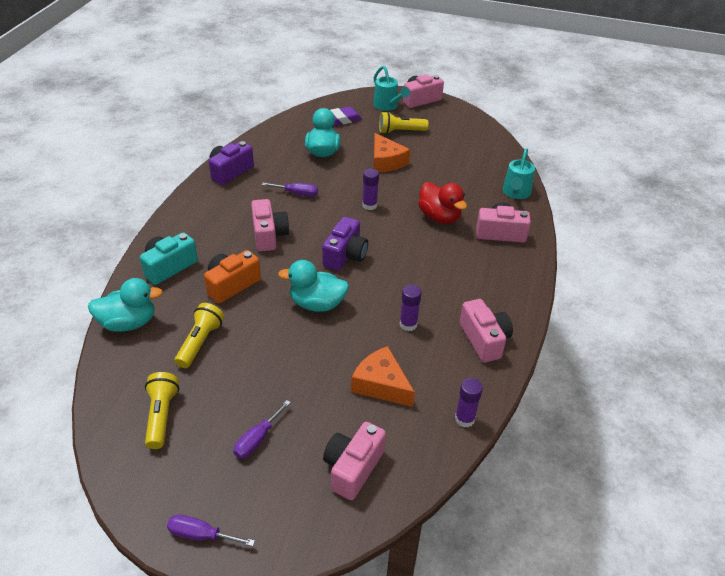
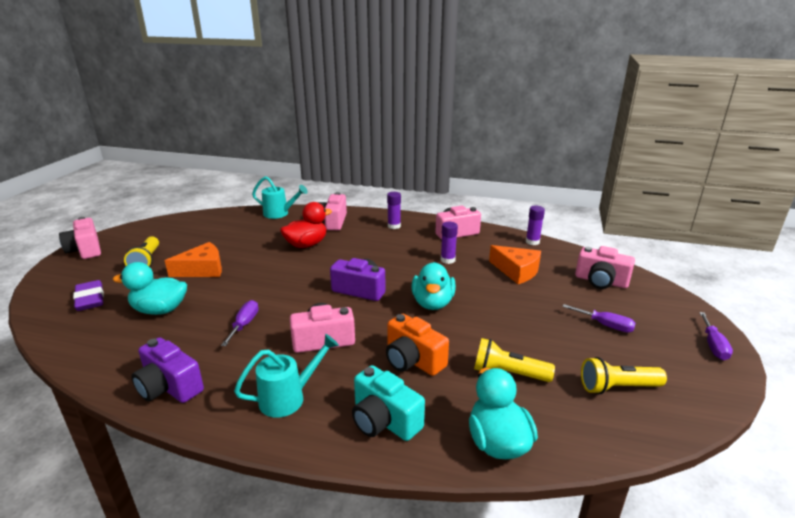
camera: 90 degrees left, 15 degrees down
orange cheese [351,346,415,407] -> orange cheese turned 90 degrees counterclockwise [489,245,541,284]
purple glue stick [362,169,379,210] -> purple glue stick moved to [387,192,401,229]
turquoise watering can [373,66,410,111] -> turquoise watering can moved to [234,334,339,418]

